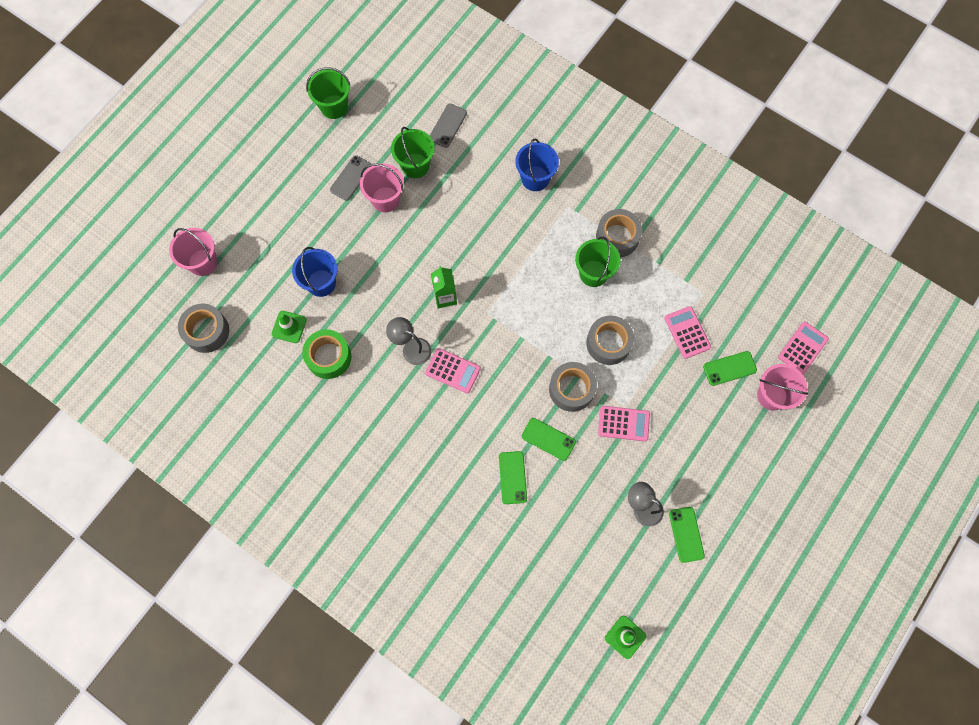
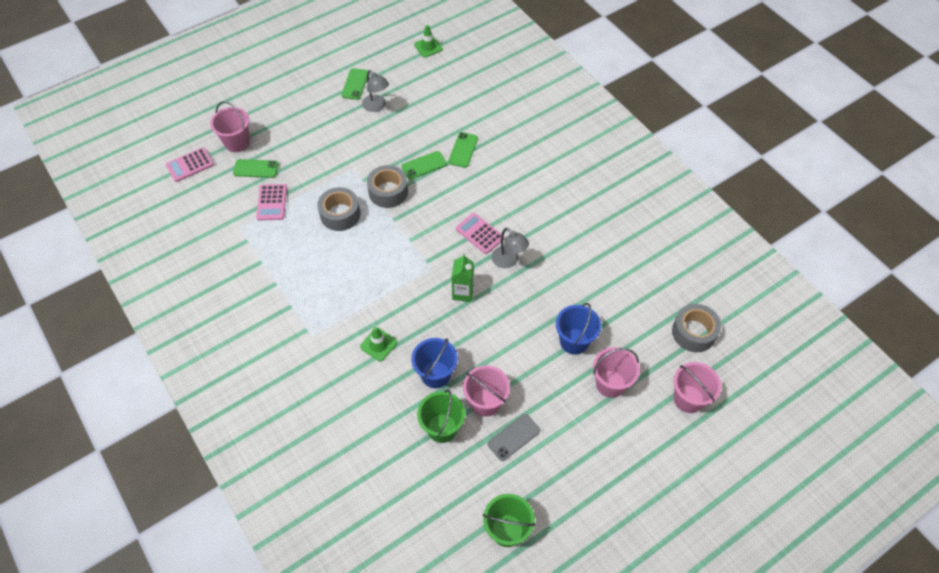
camera: 160 degrees left, 15 degrees down
green traffic cone [272,311,307,343] -> green traffic cone moved to [360,327,397,361]
green tape [302,329,352,379] -> none
grey phone [430,104,467,148] -> none
blue bucket [515,138,559,191] -> blue bucket moved to [412,338,458,388]
green phone [522,418,576,461] -> green phone turned 75 degrees counterclockwise [401,151,447,179]
green bucket [575,237,620,287] -> none
grey tape [596,209,642,257] -> none
pink calculator [598,406,650,442] -> none
none -> pink bucket [593,347,640,398]

